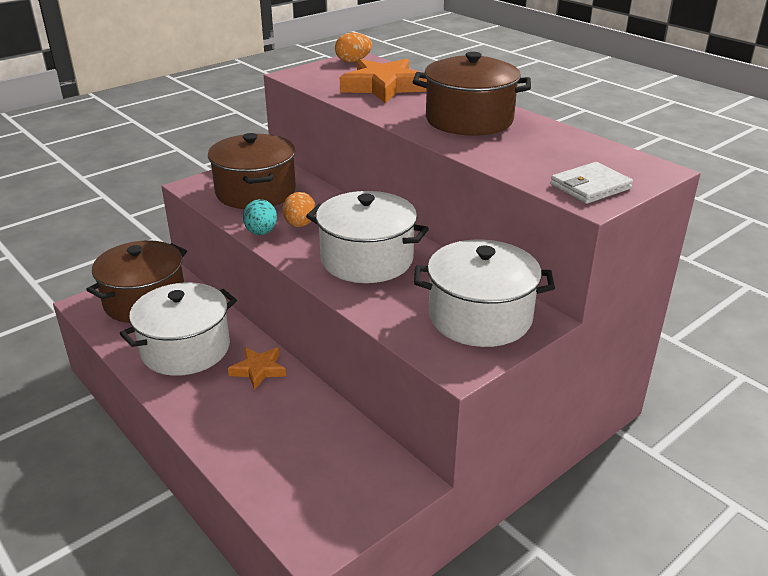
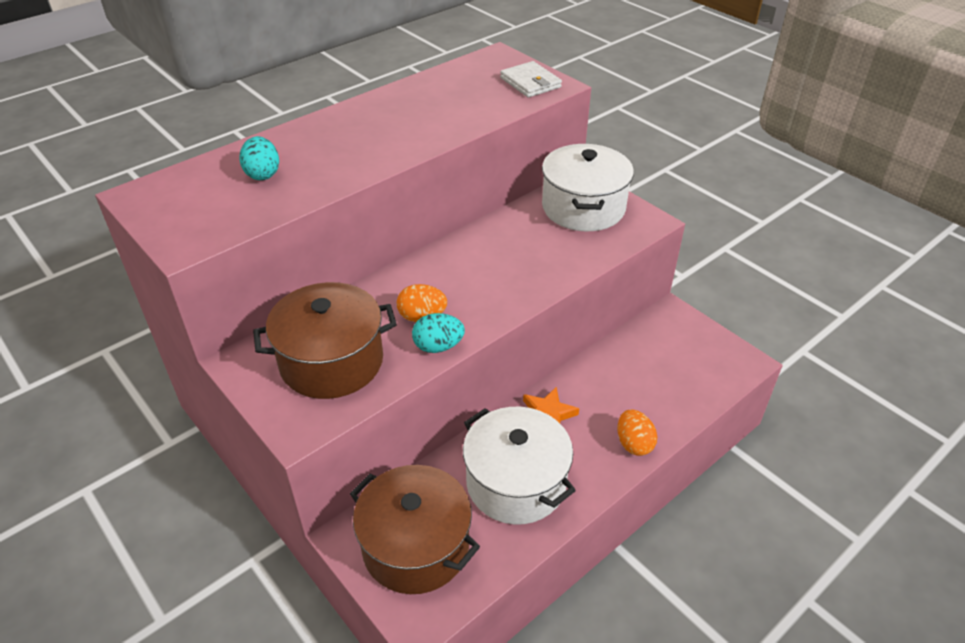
camera: 90 degrees left, 10 degrees up
white pot [306,191,429,283] -> none
orange egg [335,33,372,62] -> orange egg moved to [618,409,657,456]
orange star [340,58,427,103] -> turquoise egg [239,136,279,180]
brown pot [413,52,531,136] -> none

